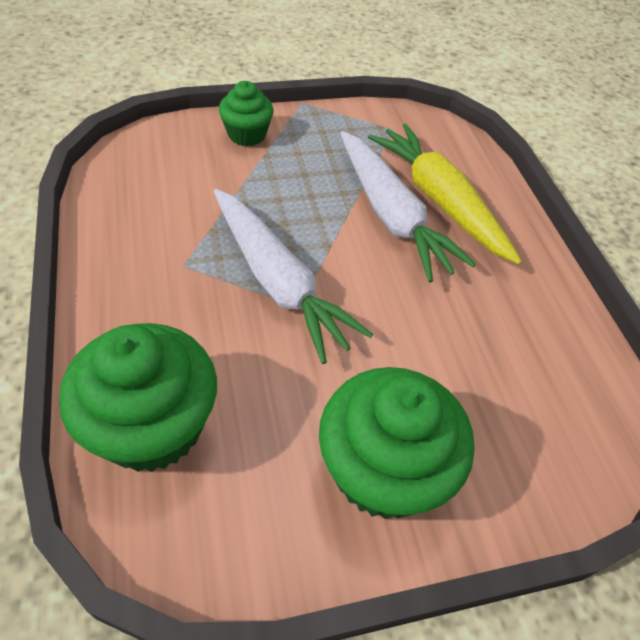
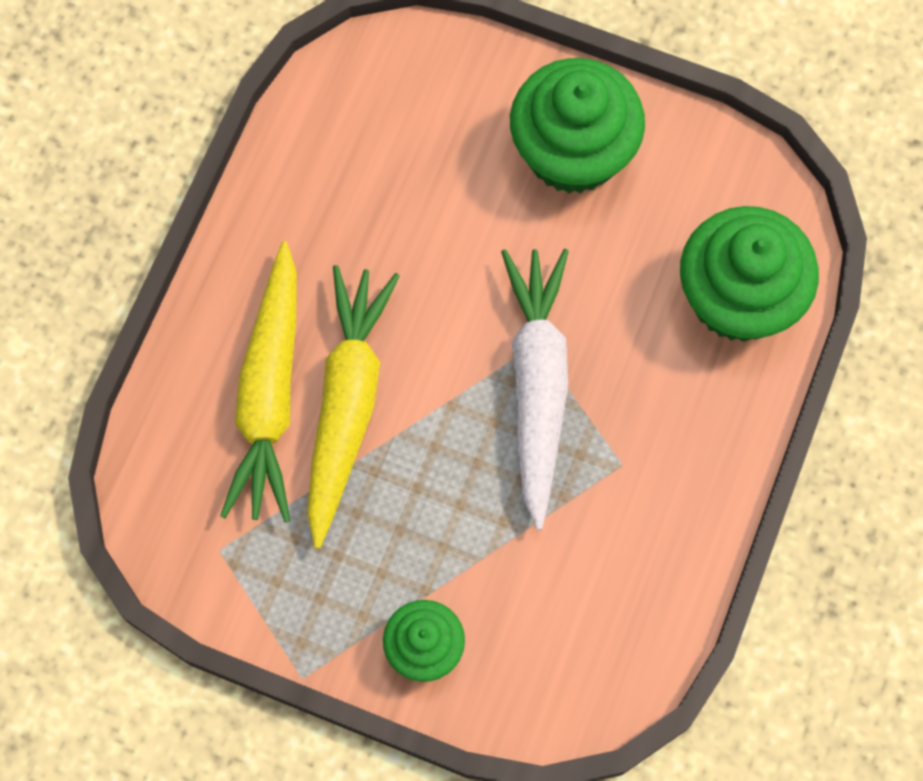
camera: 140 degrees left, 20 degrees up
white carrot [340,131,476,282] -> yellow carrot [307,265,400,549]

